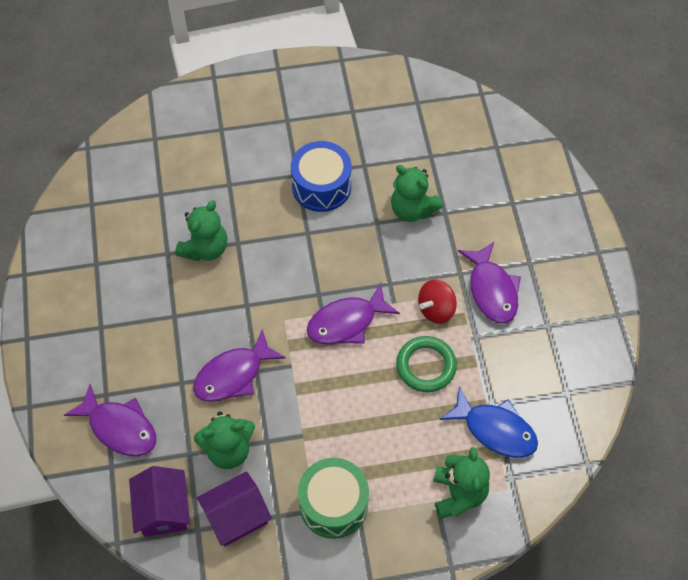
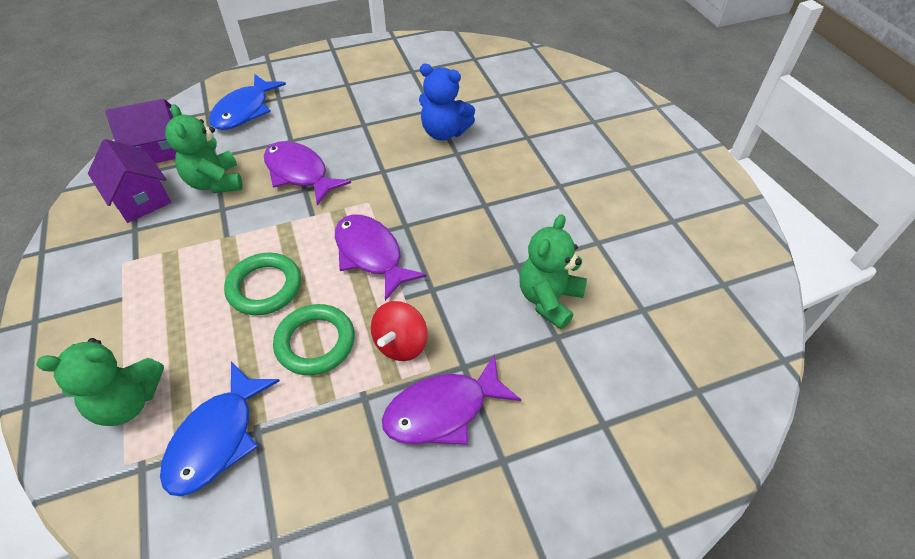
camera: 80 degrees right, 10 degrees down
purple fish [64,384,156,456] -> blue fish [209,74,286,130]
green teddy bear [175,200,227,261] -> blue teddy bear [419,63,475,141]
blue drum [291,141,352,212] -> none
green drum [298,458,369,539] -> none
red spinning top [418,280,457,324] -> red spinning top turned 105 degrees counterclockwise [371,301,428,361]
none -> green ring [224,253,301,315]

